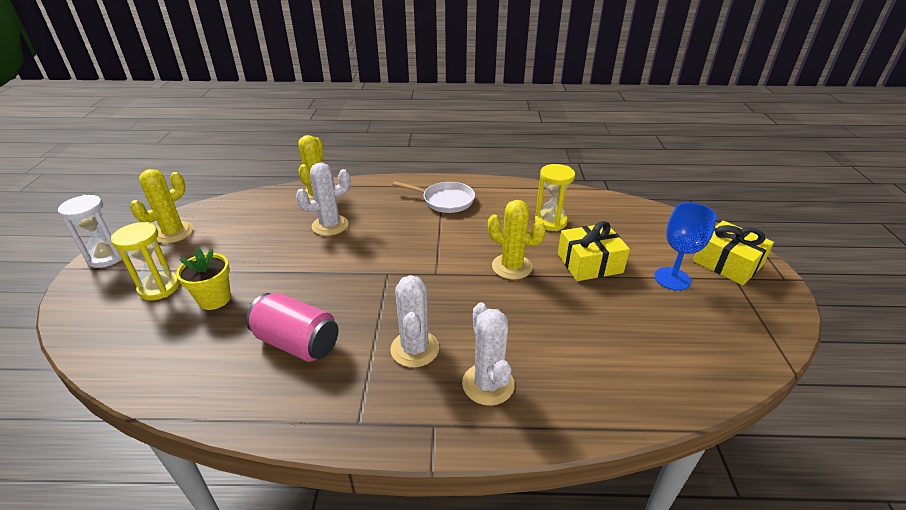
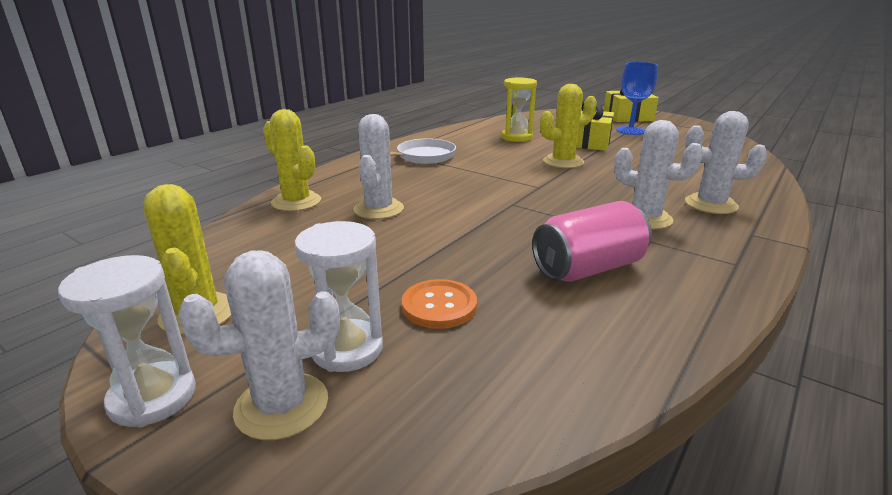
camera: 55 degrees left, 10 degrees down
yellow hourglass [111,222,179,300] -> white hourglass [294,221,383,372]
yellow flower pot [176,248,231,310] -> orange button [402,279,477,329]
none -> white cactus [179,250,340,440]

